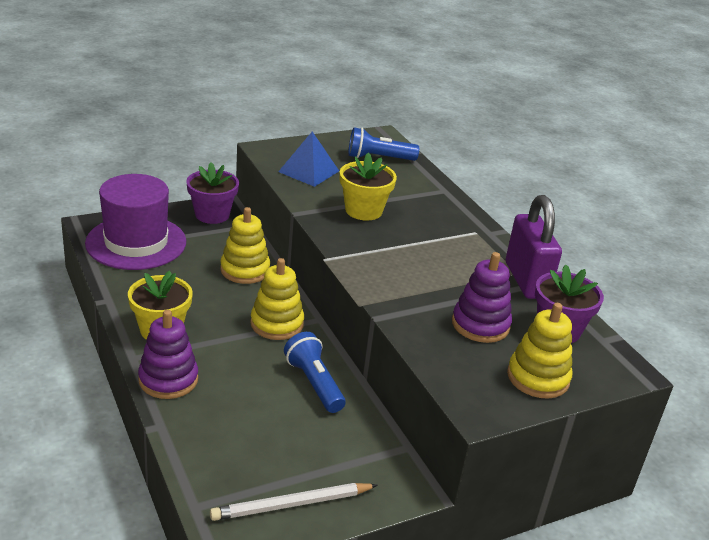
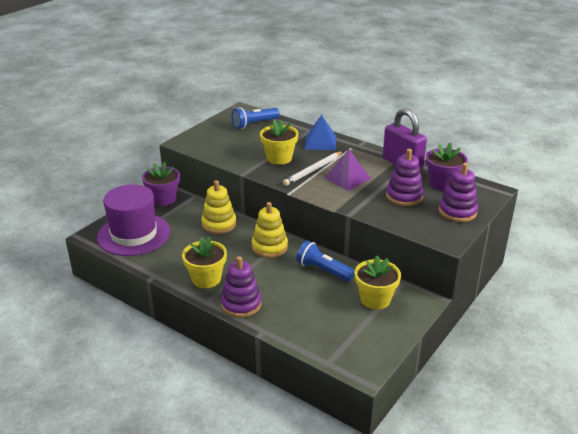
camera: 25 degrees left, 0 degrees up
white pencil [210,483,377,521] -> white pencil moved to [283,151,343,186]
blue pyramid [278,131,339,187] -> blue pyramid moved to [305,115,336,150]
yellow stacking toy [507,303,572,399] -> purple stacking toy [439,163,478,222]
none -> purple pyramid [324,149,371,191]
none -> yellow flower pot [355,256,401,309]

